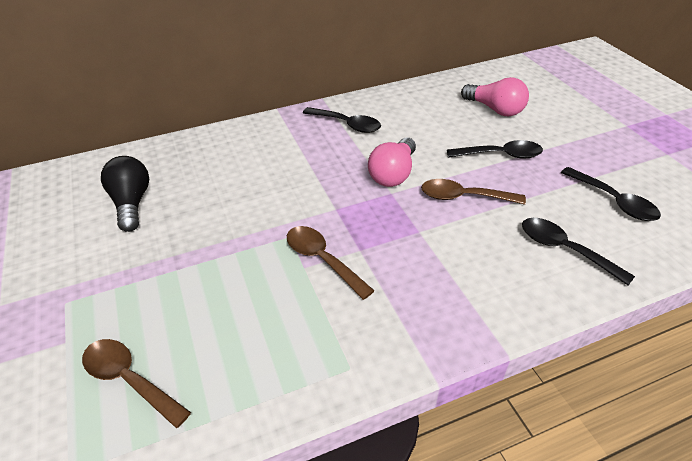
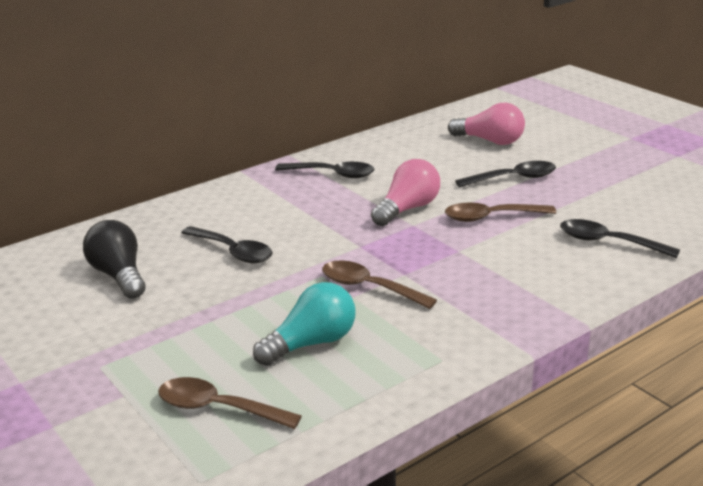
camera: 15 degrees left, 15 degrees down
pink light bulb [368,138,416,187] -> pink light bulb turned 150 degrees counterclockwise [371,159,440,226]
black spoon [561,167,661,221] -> black spoon moved to [181,226,273,263]
none -> turquoise light bulb [253,282,355,366]

